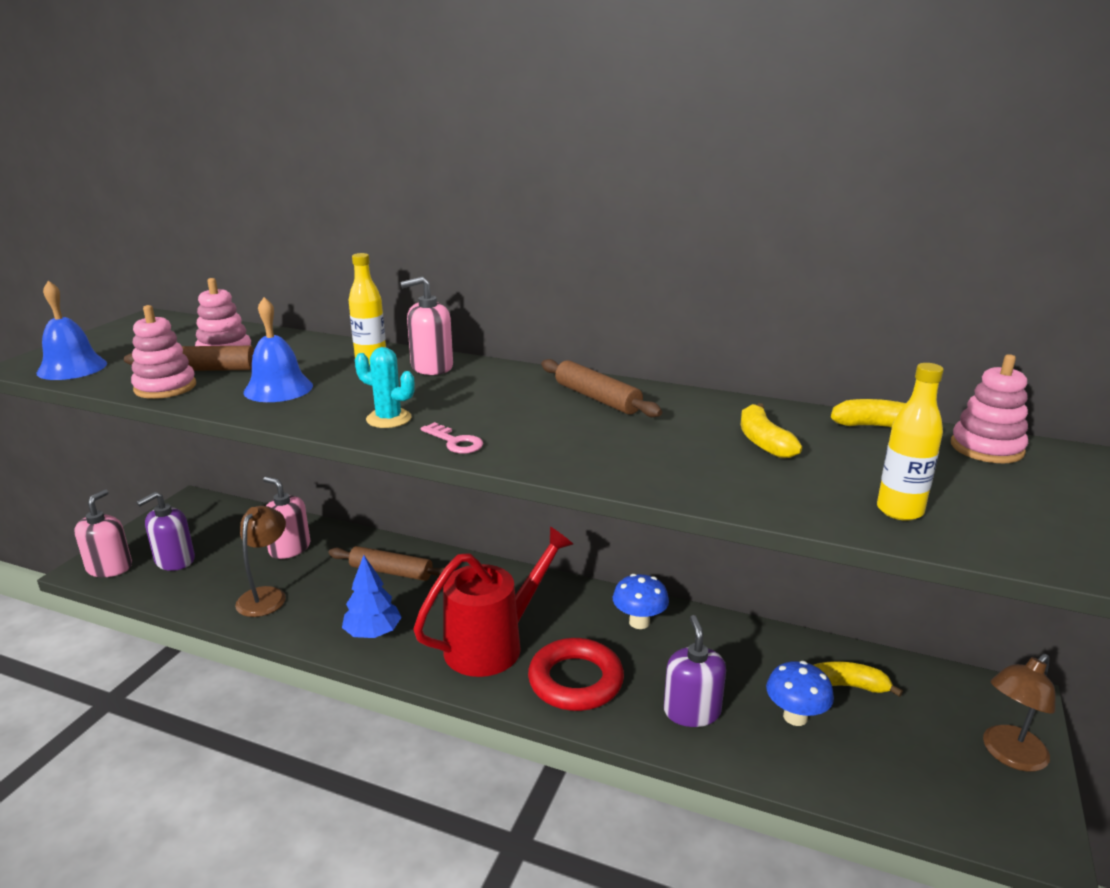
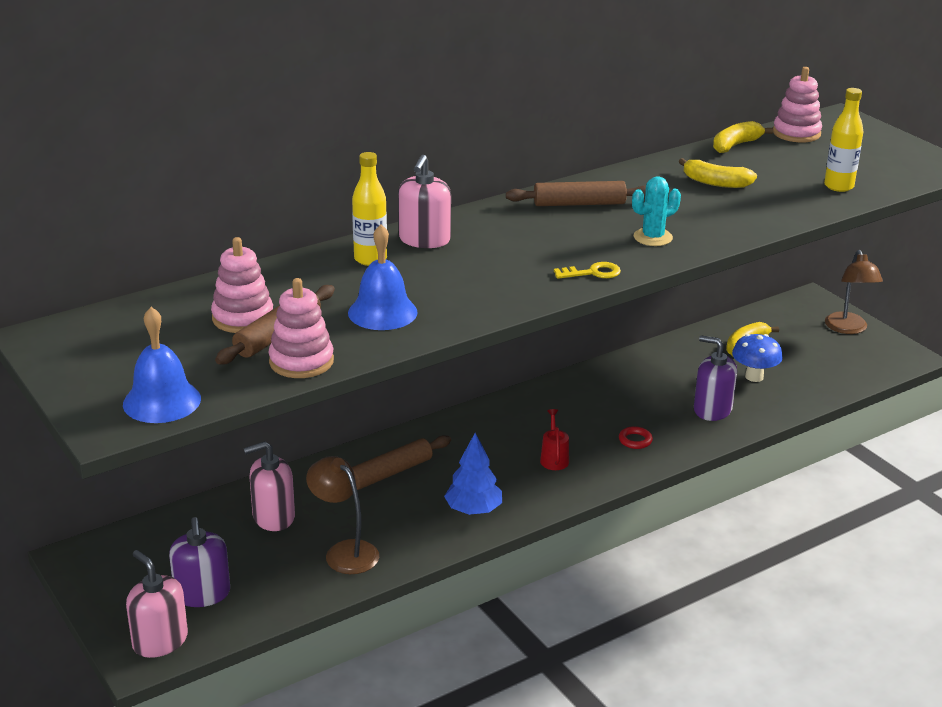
camera: 55 degrees left, 5 degrees up
turquoise cactus [355,347,415,428] -> turquoise cactus moved to [632,176,681,246]
red watering can [413,526,574,677] -> red watering can [540,409,569,470], size x0.40
pink key [421,422,483,454] -> yellow key [554,262,621,279]
red ring [528,638,624,711] -> red ring [619,426,653,449], size x0.41
blue mushroom [613,574,669,629] -> none

